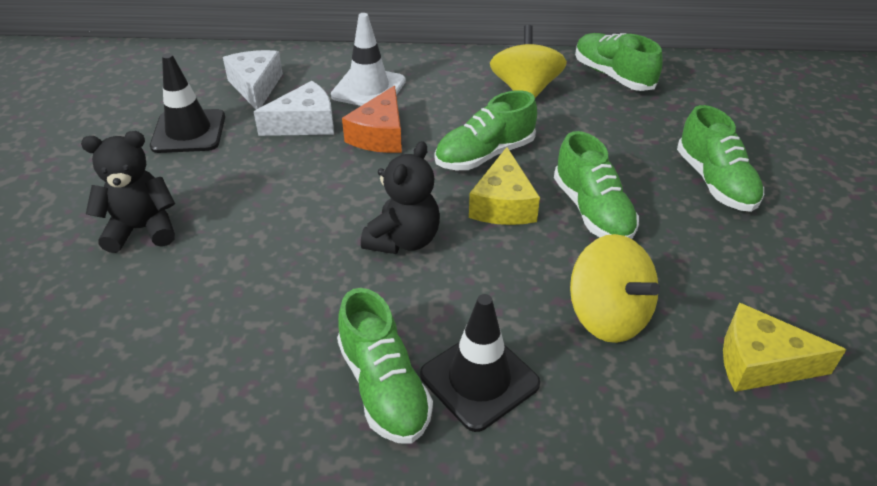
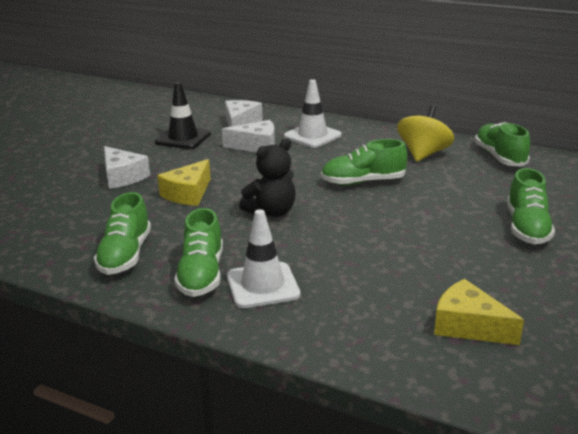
camera: 25 degrees right, 15 degrees down
black teddy bear [81,131,175,253] -> white cheese [104,146,150,189]
orange cheese [342,86,402,153] -> none
black traffic cone [420,294,540,432] -> white traffic cone [227,209,301,308]
yellow cheese [469,147,540,225] -> yellow cheese moved to [157,159,211,206]
green shoe [554,131,639,239] -> green shoe moved to [94,192,151,275]
yellow spinning top [570,234,660,343] -> none

